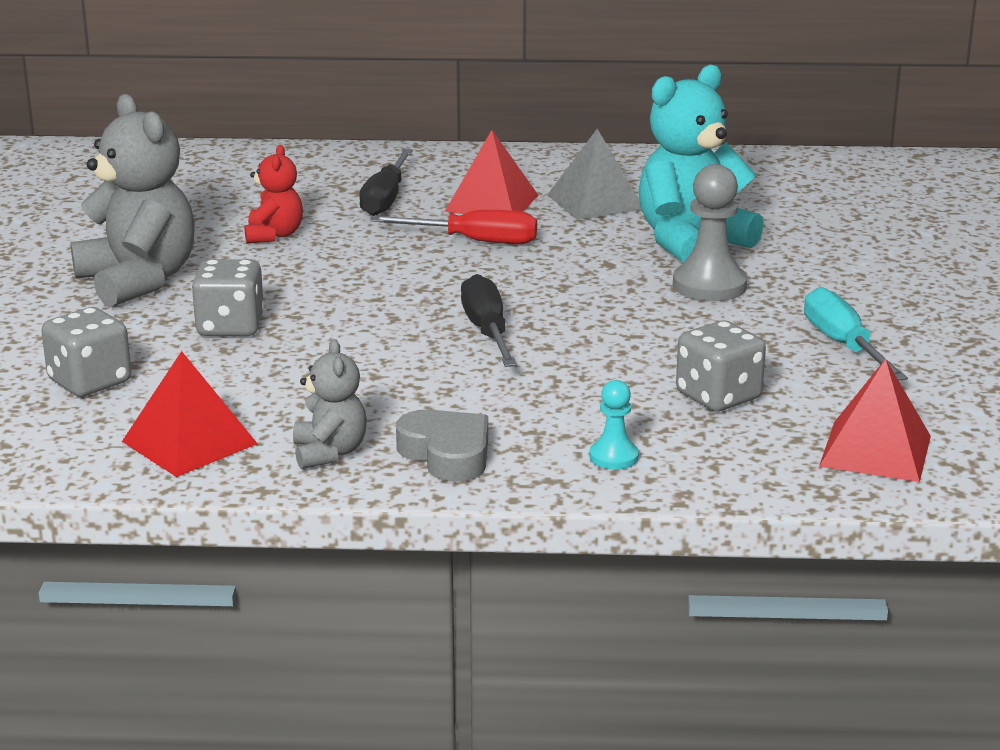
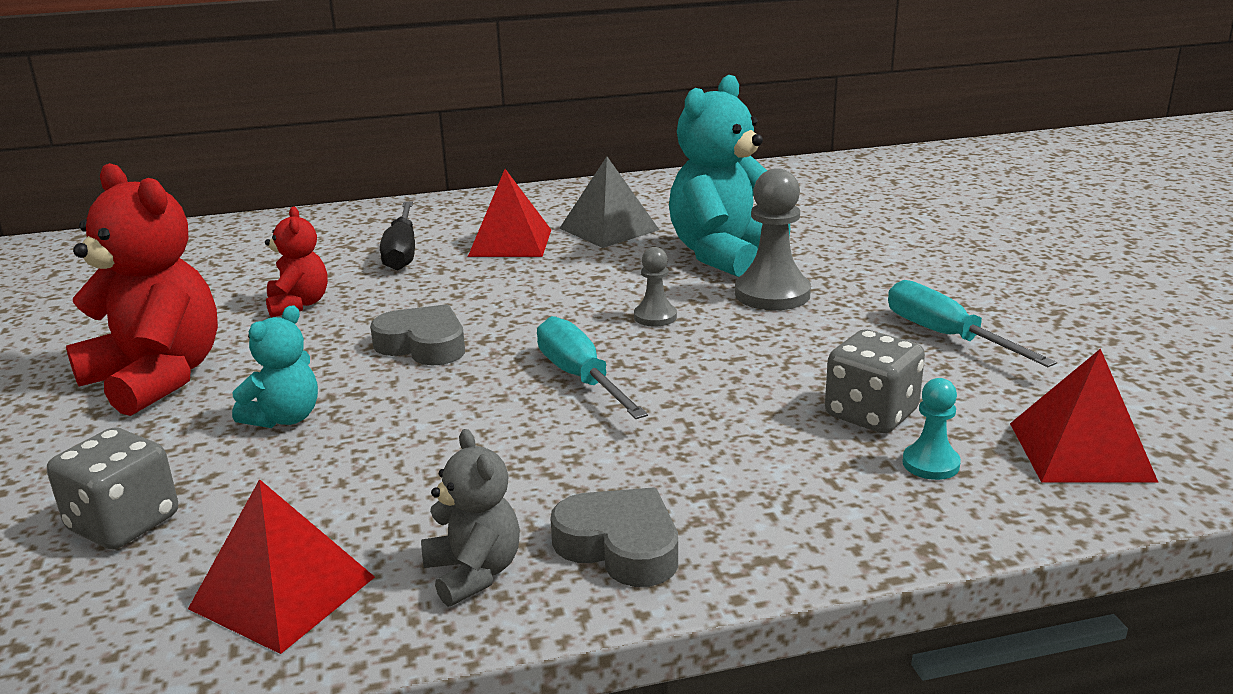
camera: 15 degrees left, 0 degrees up
grey teddy bear [71,94,195,307] -> red teddy bear [66,163,218,416]
grey dice [192,259,264,336] -> turquoise teddy bear [232,305,318,428]
red screwdriver [371,210,537,244] -> none
black screwdriver [461,274,517,367] -> turquoise screwdriver [537,316,648,419]
turquoise pawn [589,380,639,470] -> turquoise pawn moved to [902,378,961,480]
none -> grey heart [370,304,465,365]
none -> grey pawn [634,247,677,327]

